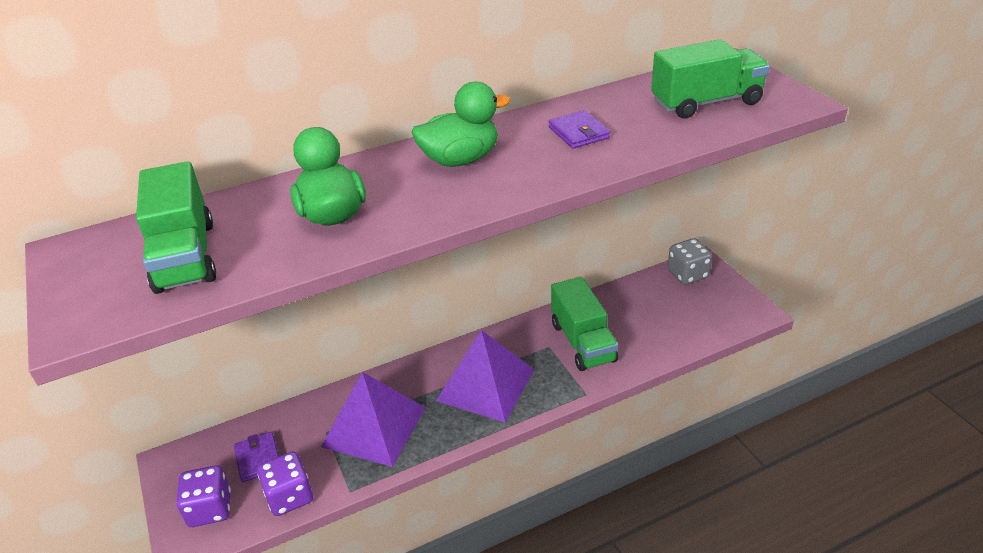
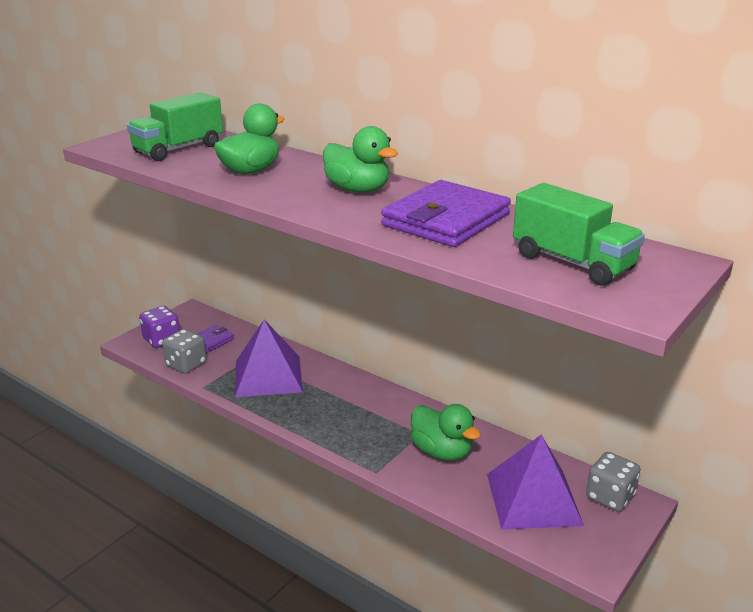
camera: 60 degrees right, 10 degrees down
purple dice [257,451,313,516] -> grey dice [162,329,207,374]
purple pyramid [436,330,534,422] -> purple pyramid moved to [487,435,584,530]
purple wallet [549,110,610,149] -> purple wallet [381,180,511,247], size x2.09
green truck [551,277,618,371] -> green duck [411,404,481,461]

